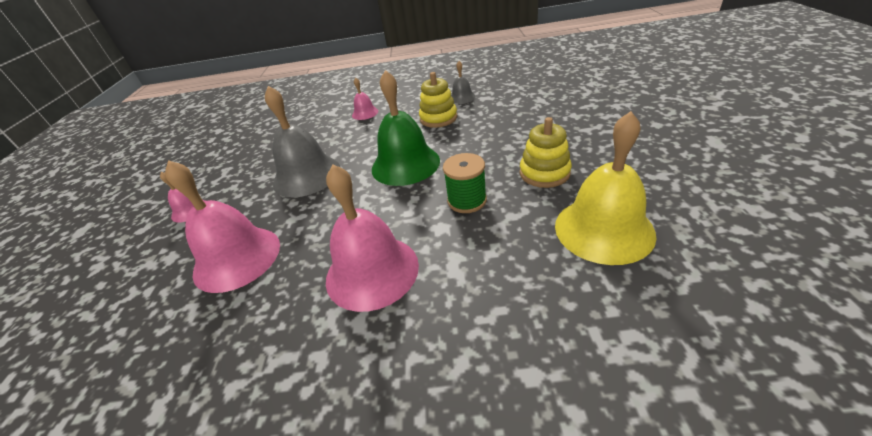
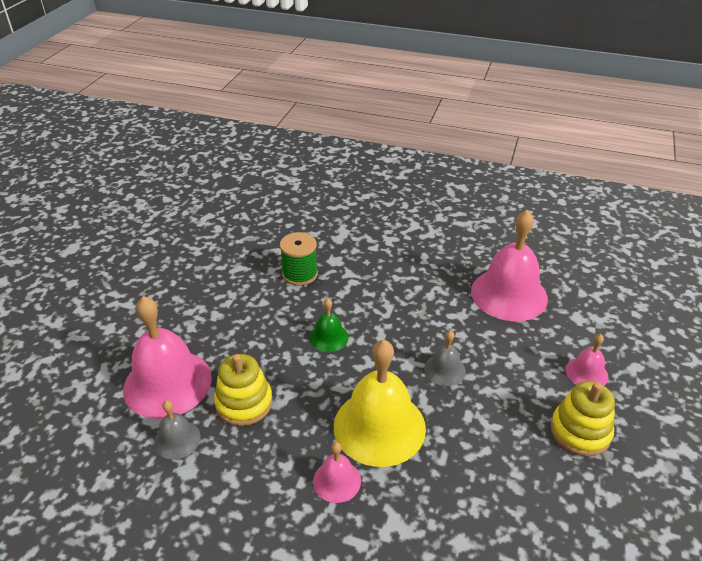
camera: 165 degrees left, 0 degrees up
grey bell [265,86,340,198] -> grey bell [424,330,466,386], size x0.49
pink bell [326,165,419,312] -> pink bell moved to [123,296,212,419]
green bell [372,70,440,186] -> green bell [309,298,349,352], size x0.49
yellow stacking toy [520,117,572,188] -> yellow stacking toy moved to [550,381,615,456]
yellow bell [555,111,657,265] -> yellow bell moved to [334,340,426,467]

